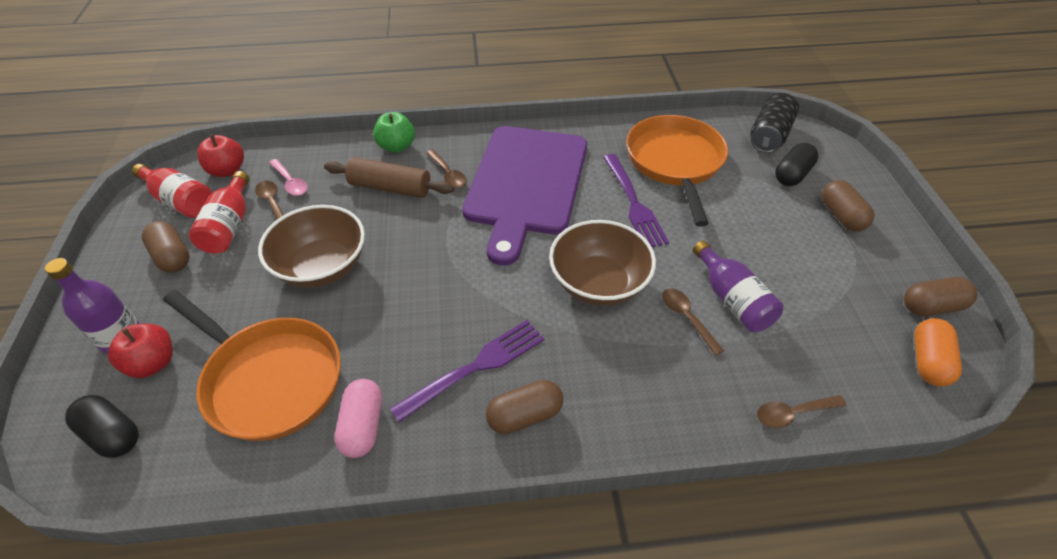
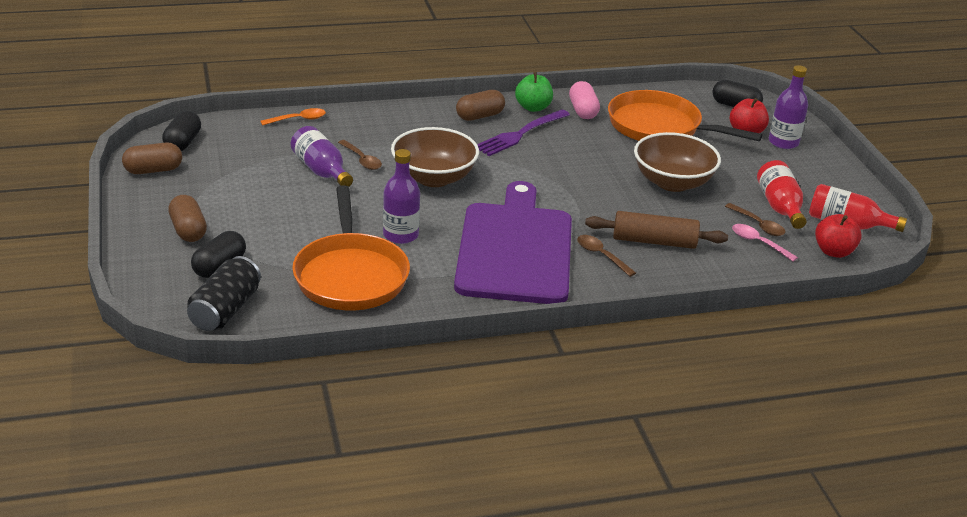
camera: 170 degrees right, 15 degrees down
brown capsule [142,221,190,273] -> none
green apple [373,112,415,153] -> green apple moved to [515,72,553,112]
purple fork [603,154,669,247] -> purple bottle [383,149,420,244]
brown spoon [757,395,846,428] -> orange spoon [260,108,326,126]
orange capsule [914,318,962,387] -> black capsule [162,111,201,151]

